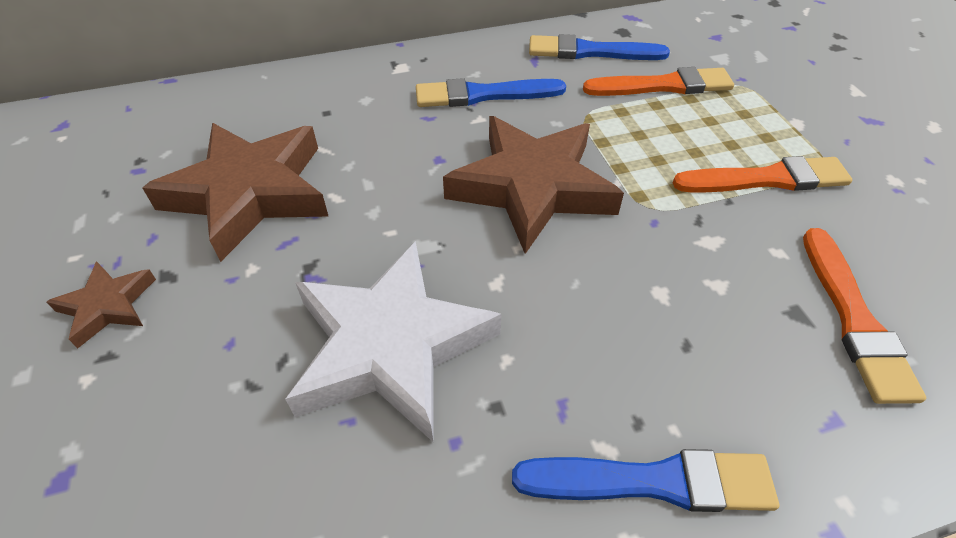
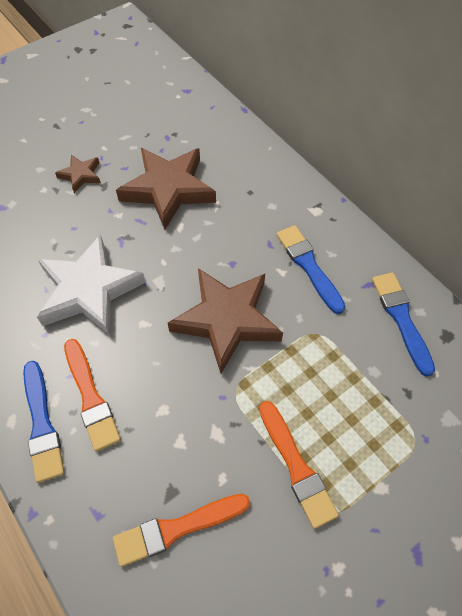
camera: 70 degrees right, 10 degrees up
orange brush [583,67,734,96] -> orange brush moved to [64,339,121,452]

